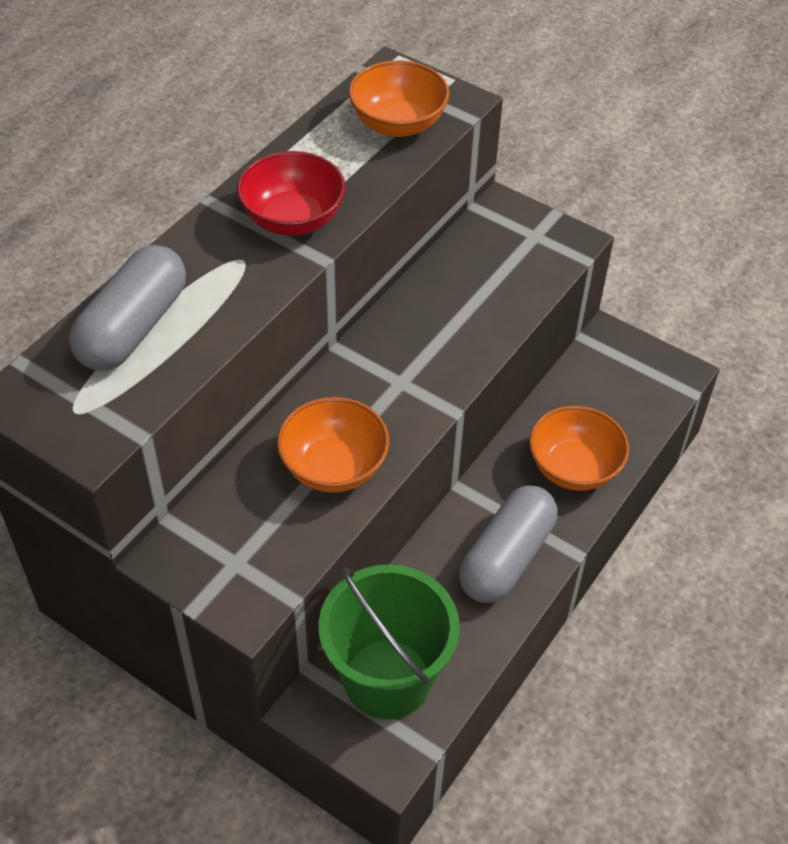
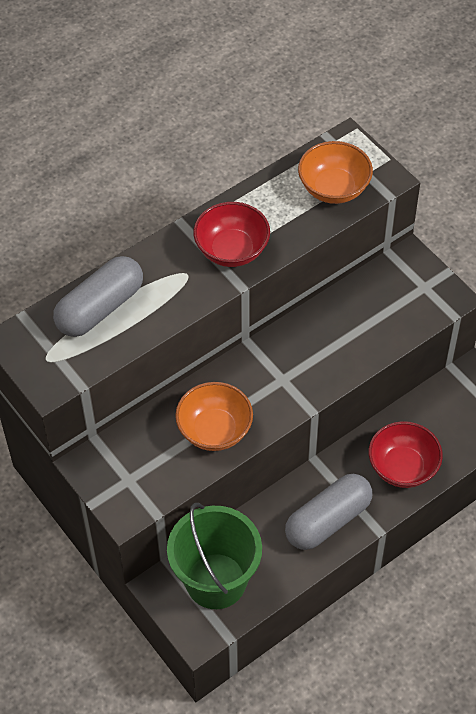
camera: 20 degrees right, 5 degrees up
orange bowl [529,406,629,491] -> red bowl [369,421,443,488]

